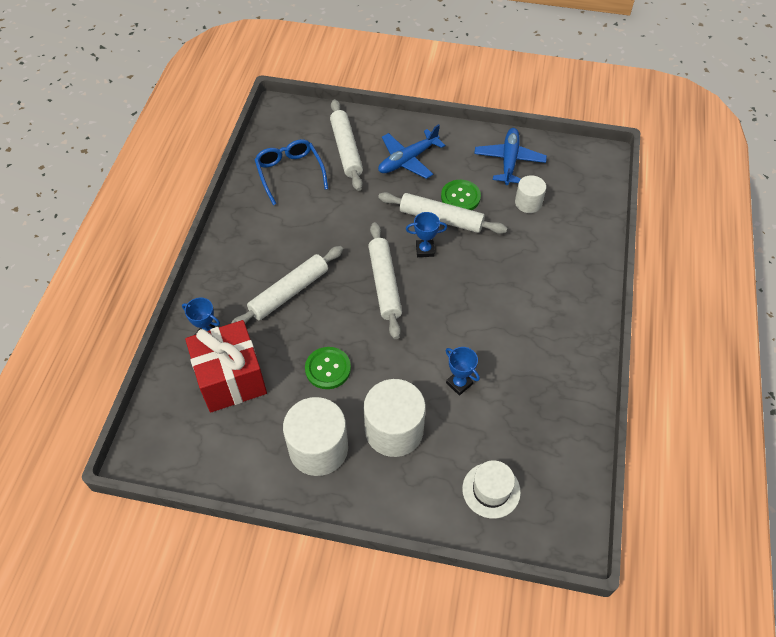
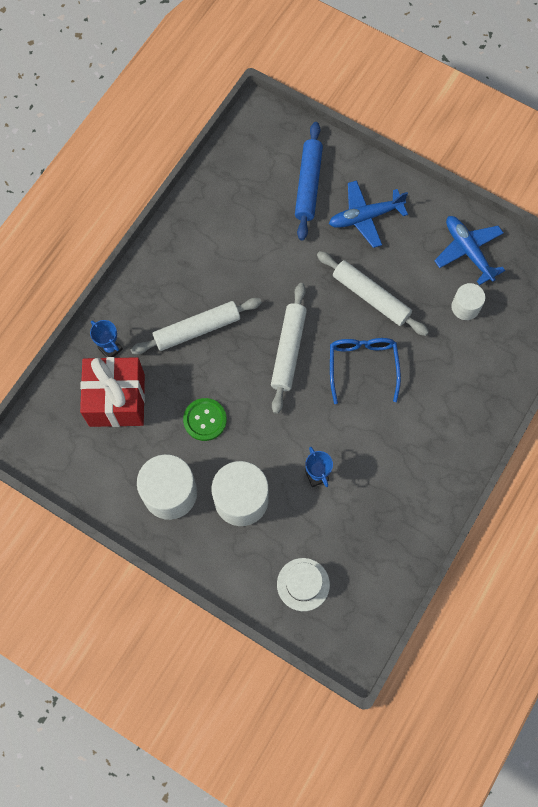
camera: 20 degrees right, 15 degrees up
blue glasses [254,139,328,205] -> blue glasses moved to [330,338,401,404]
white rolling pin [330,99,363,191] -> blue rolling pin [295,122,323,241]
blue trophy [406,212,447,257] -> none
green button [441,180,481,210] -> none
blue plane [474,128,547,185] -> blue plane turned 60 degrees counterclockwise [434,216,505,285]

